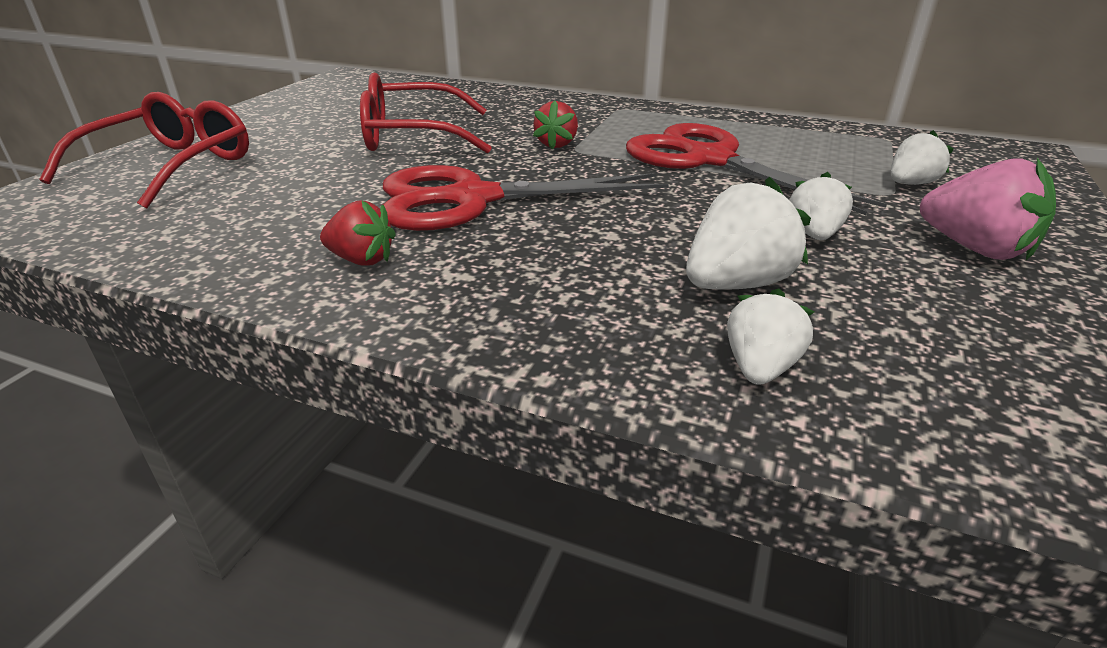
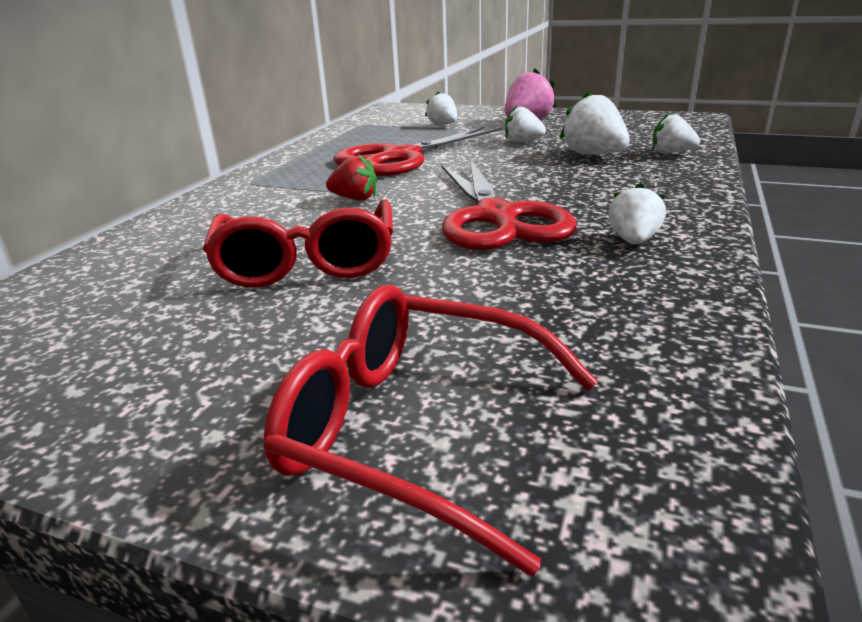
camera: 90 degrees left, 5 degrees down
red strawberry [320,200,396,266] -> white strawberry [609,183,666,244]

